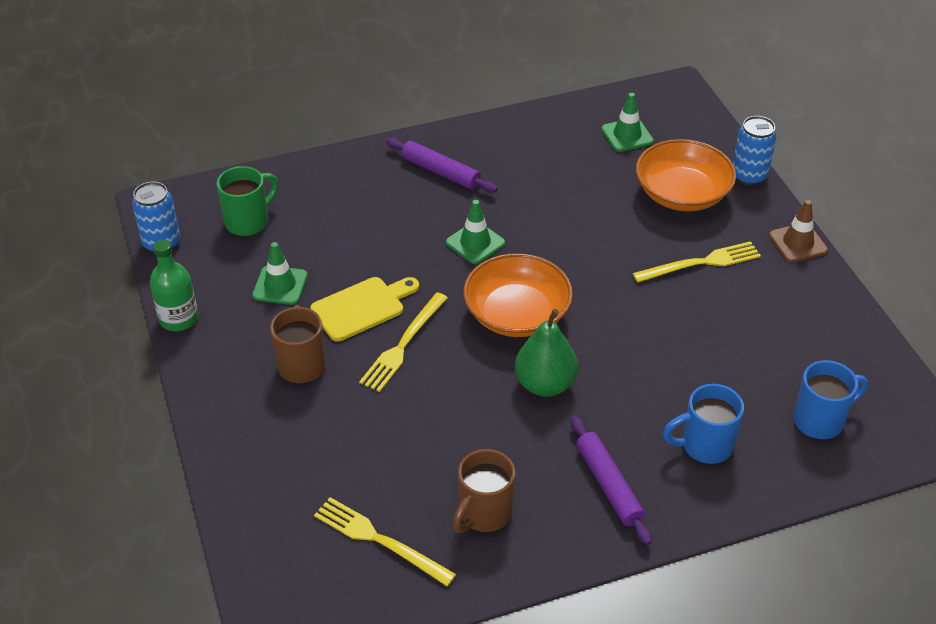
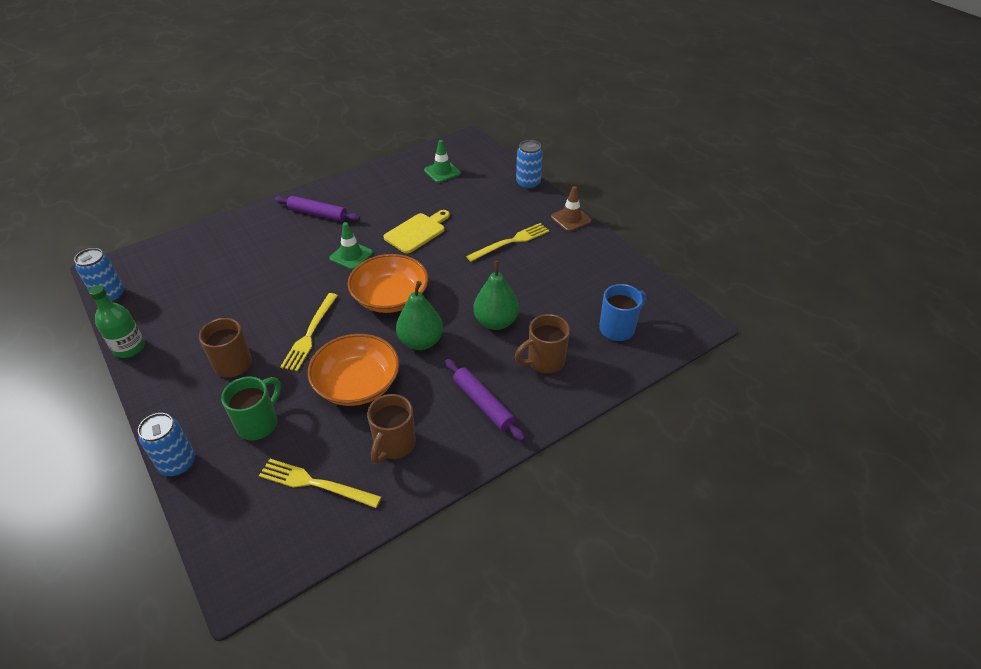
camera: 15 degrees left, 0 degrees up
green mug [216,166,279,236] -> green mug moved to [221,377,281,440]
green traffic cone [252,242,308,305] -> none
yellow cutting board [310,277,419,342] -> yellow cutting board moved to [384,210,450,254]
orange bowl [636,139,736,211] -> orange bowl moved to [308,334,399,406]
blue mug [663,384,744,464] -> brown mug [515,314,570,374]
none -> blue can [138,413,195,477]
none -> green pear [473,261,519,330]

